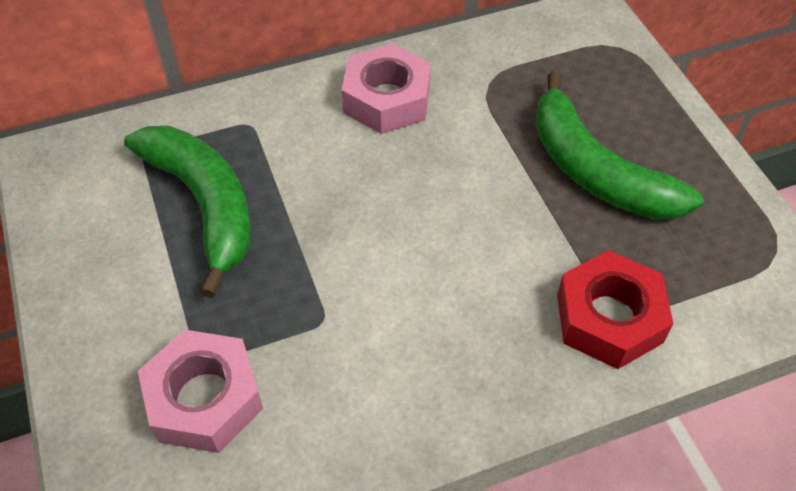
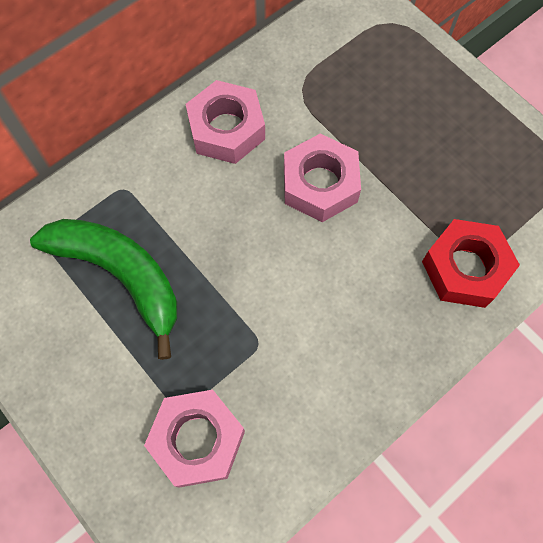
camera: 20 degrees left, 15 degrees up
green banana [535,71,703,220] -> none
none -> pink nut [284,134,361,222]

